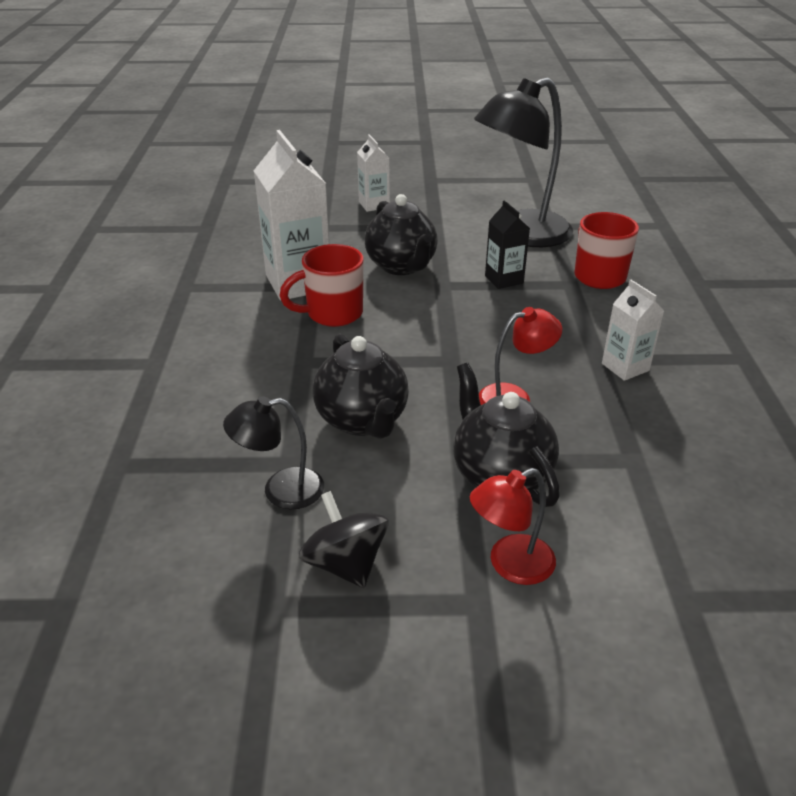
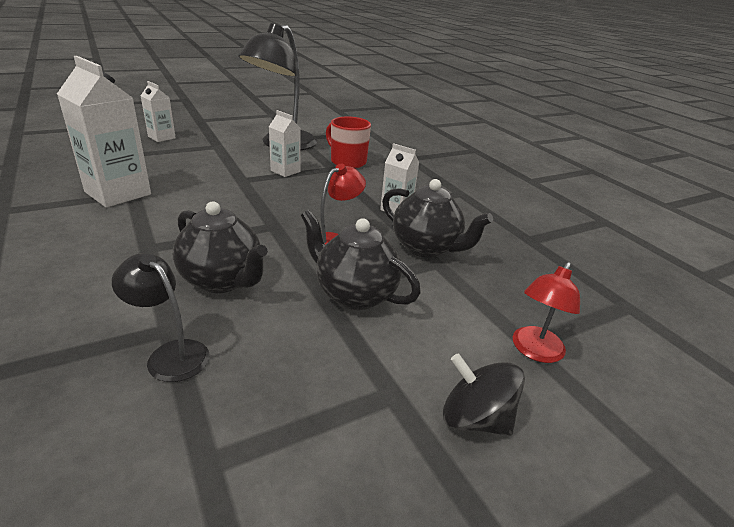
camera: 30 degrees left, 5 degrees down
black lamp [223,396,324,509] -> black lamp turned 75 degrees clockwise [112,253,209,382]
red mug [279,244,363,327] -> none
black spinning top [299,491,389,588] -> black spinning top moved to [443,353,525,436]
black teapot [365,194,438,275] -> black teapot moved to [382,179,493,258]
red lamp [470,468,556,585] -> red lamp moved to [513,262,580,363]
black carton [485,200,530,289] -> white carton [269,110,301,177]

